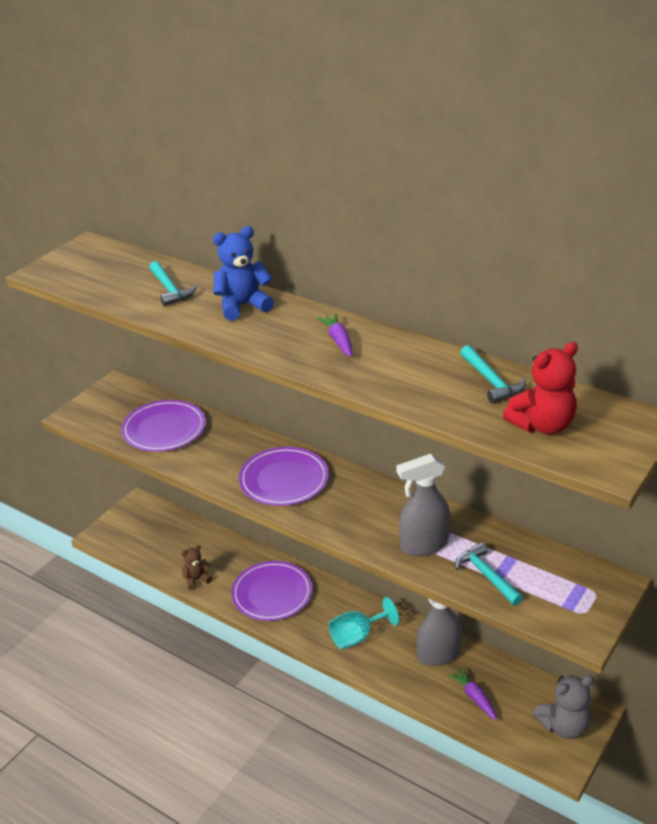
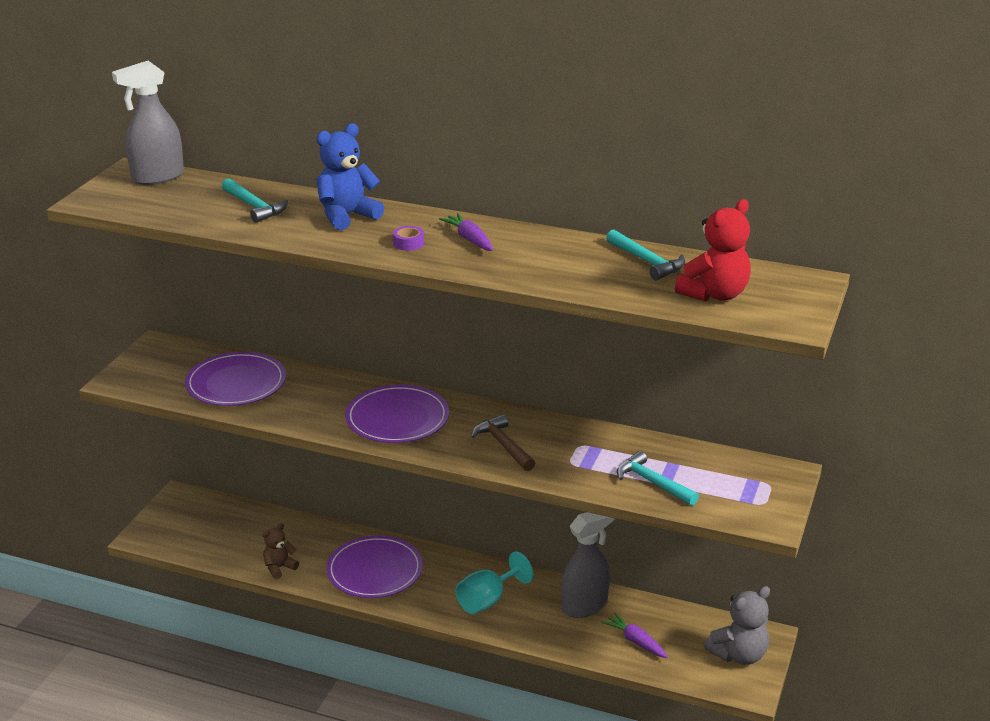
camera: 15 degrees left, 5 degrees down
grey spray bottle [397,454,450,556] -> grey spray bottle moved to [112,61,184,185]
none -> purple tape [393,226,424,251]
none -> brown hammer [471,414,535,471]

